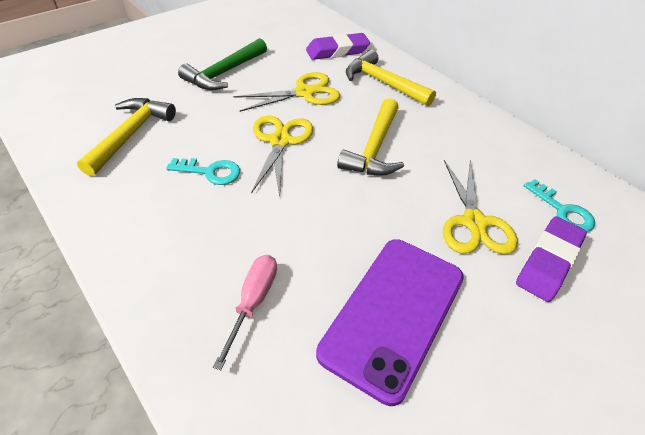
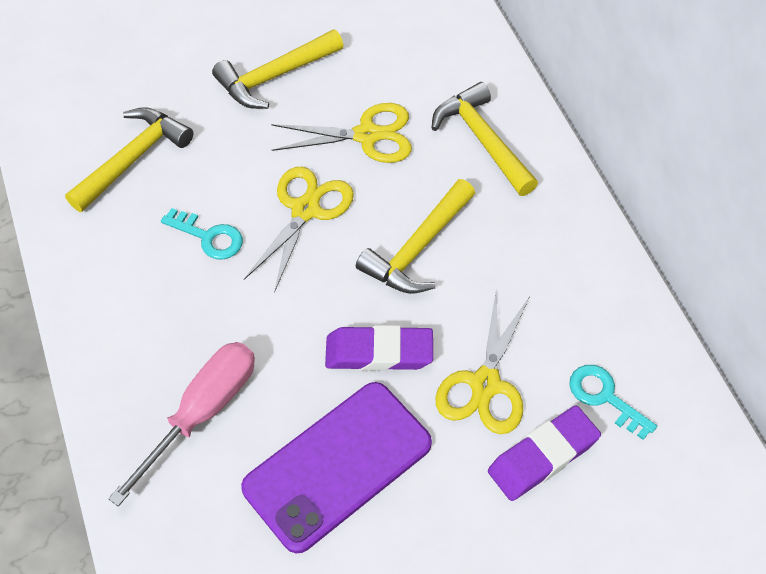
camera: 20 degrees right, 10 degrees up
green hammer [178,38,267,90] -> yellow hammer [212,29,344,109]
pink screwdriver [213,255,277,370] -> pink screwdriver [108,342,255,507], size x1.50
purple eraser [306,33,370,60] -> purple eraser moved to [325,325,433,371]
turquoise key [524,179,595,232] -> turquoise key turned 150 degrees clockwise [569,365,657,440]

